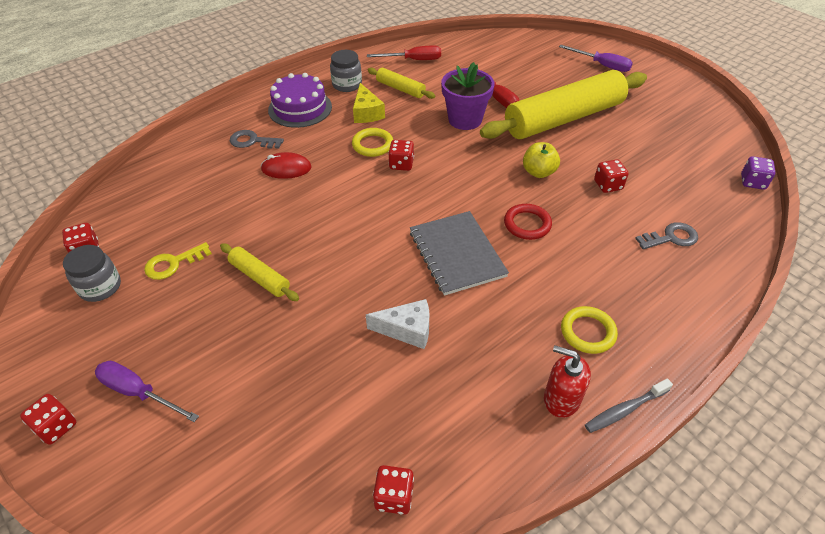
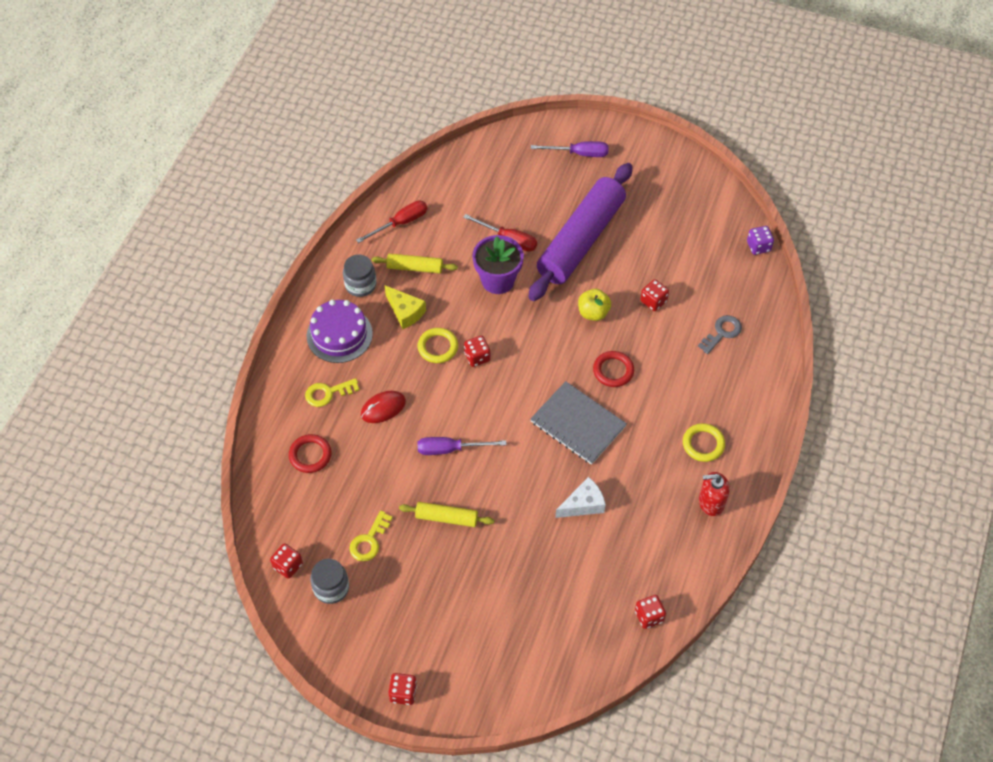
camera: 30 degrees left, 10 degrees up
purple screwdriver [95,361,199,422] -> purple screwdriver moved to [418,437,507,455]
grey key [230,130,284,149] -> yellow key [305,378,359,407]
yellow rolling pin [480,70,647,139] -> purple rolling pin [528,163,633,301]
grey toothbrush [585,379,673,433] -> none
none -> red ring [289,434,332,473]

